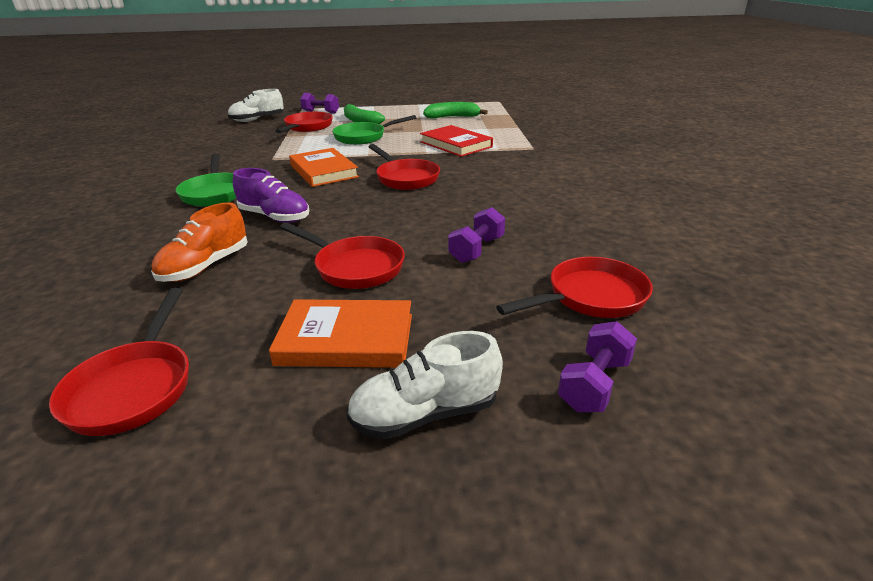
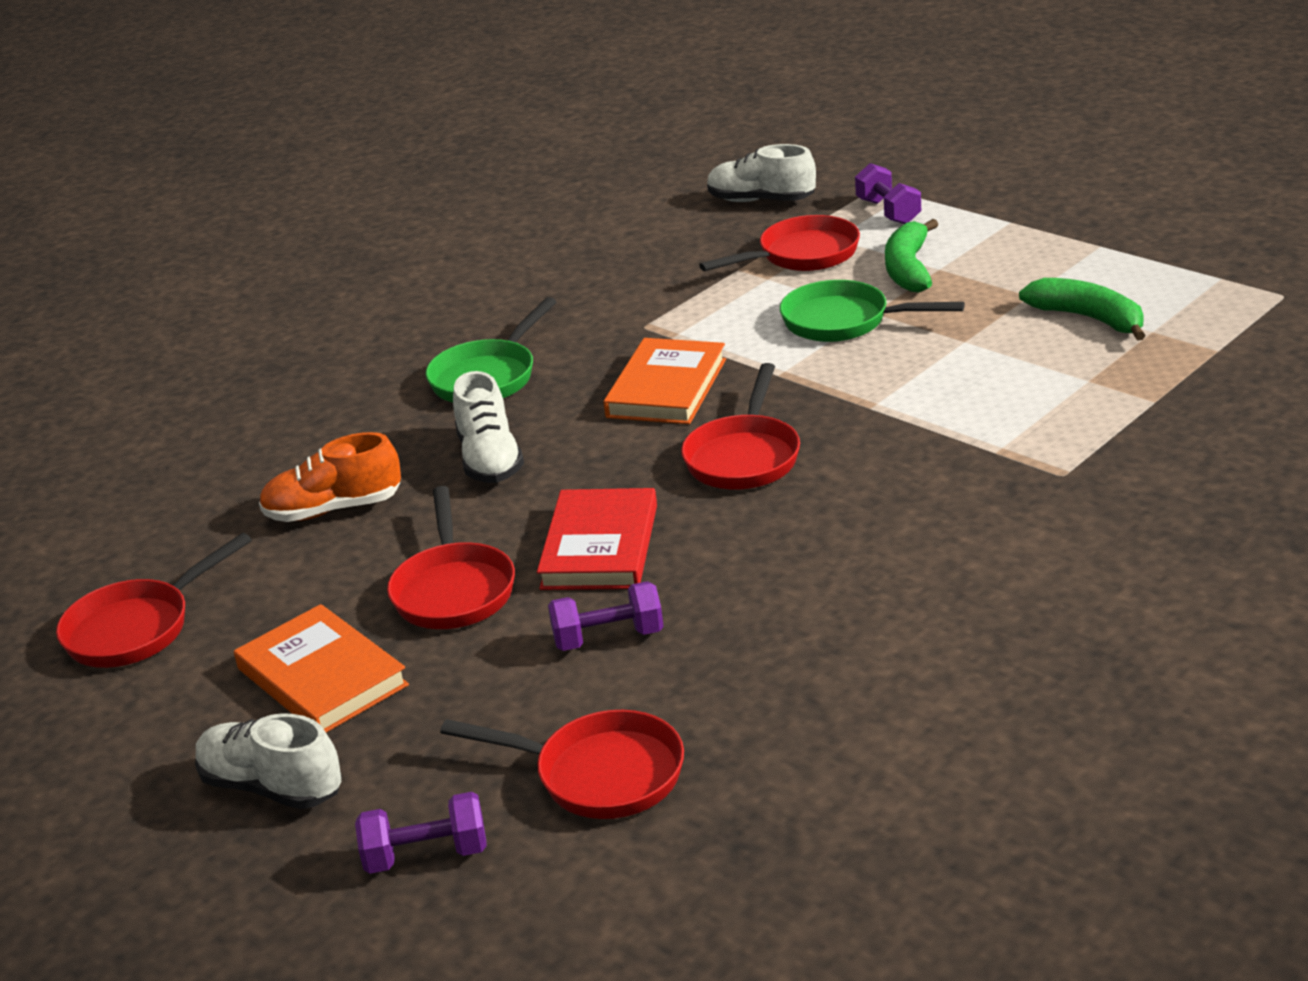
camera: 50 degrees right, 0 degrees up
purple shoe [233,168,309,223] -> white shoe [453,371,524,483]
red book [420,125,493,157] -> red book moved to [537,488,657,590]

